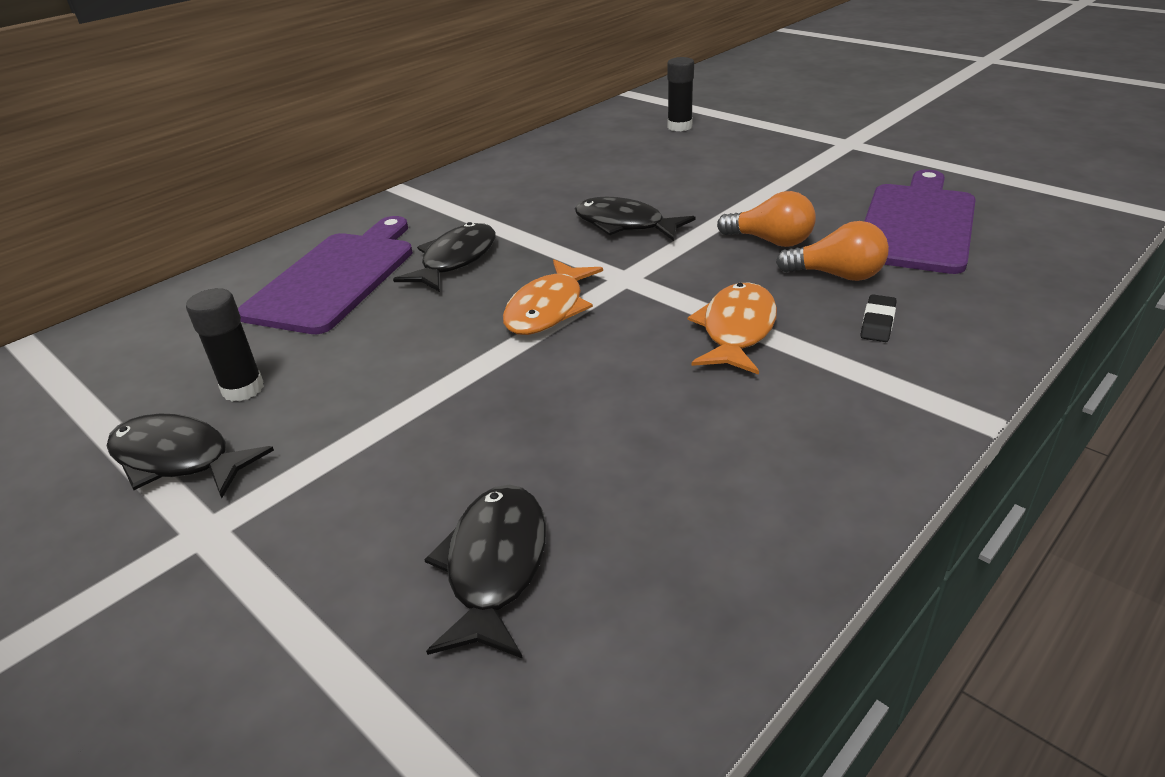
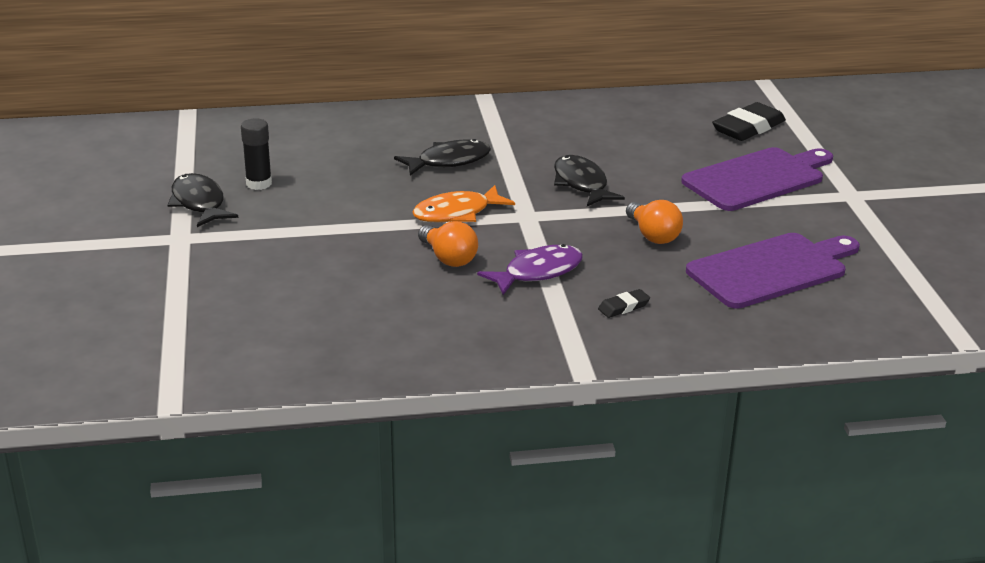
camera: 35 degrees right, 5 degrees down
purple cutting board [238,216,413,334] -> purple cutting board moved to [681,147,833,211]
black fish [424,485,546,659] -> none
black glue stick [667,57,694,131] -> black eraser [712,102,786,141]
orange fish [688,283,777,375] -> purple fish [477,244,583,295]
orange light bulb [776,221,889,281] -> orange light bulb moved to [418,221,478,267]

